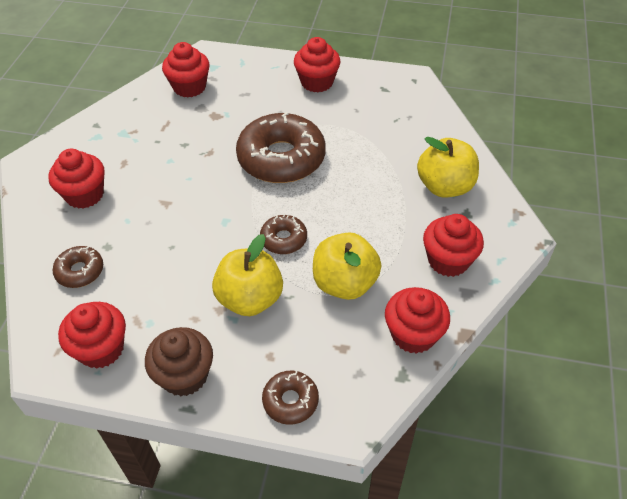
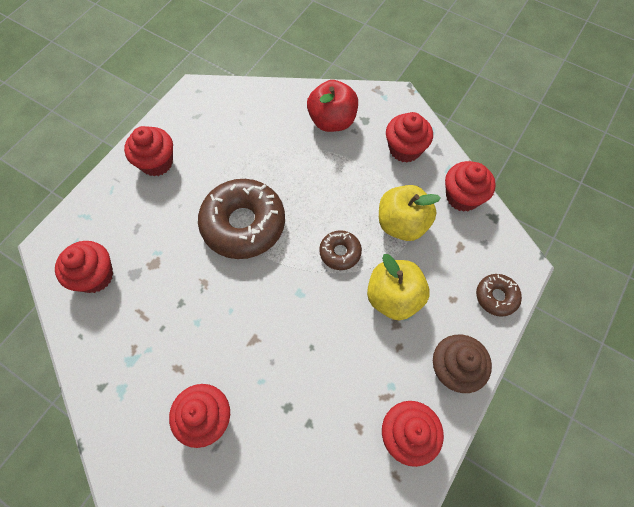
camera: 70 degrees left, 15 degrees up
brown donut [53,246,103,288] -> none
yellow apple [417,137,479,197] -> red apple [307,80,358,132]

